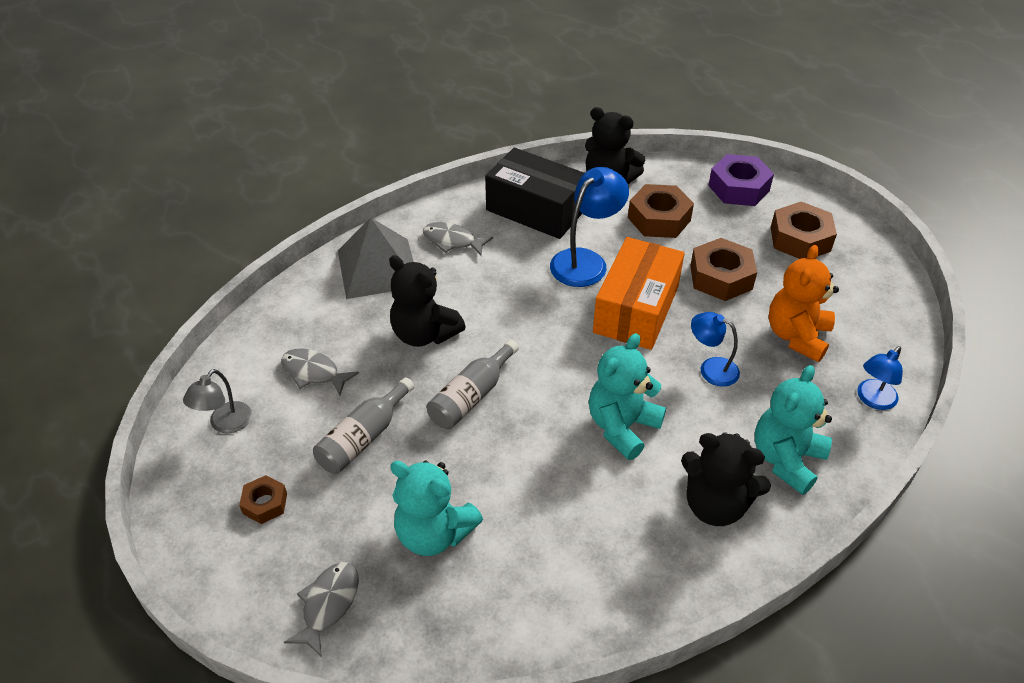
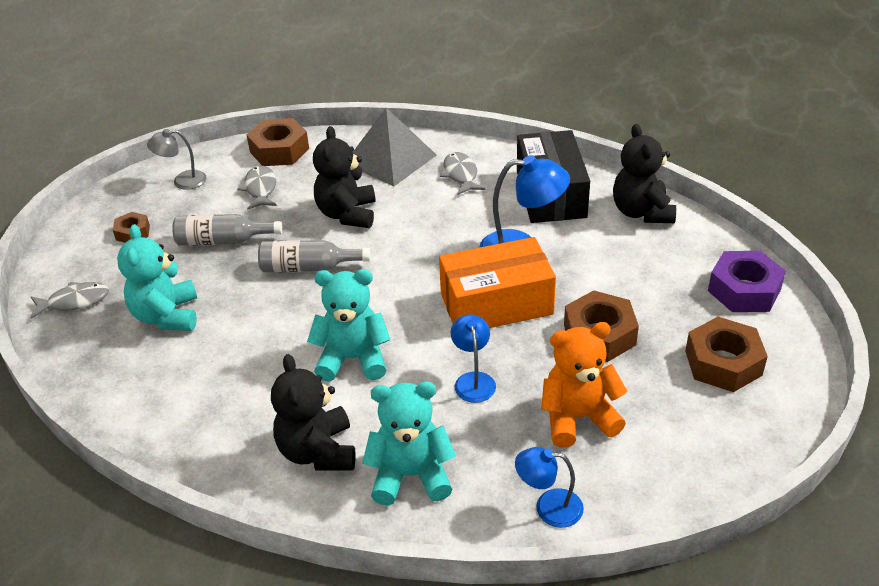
camera: 55 degrees right, 5 degrees down
brown nut [628,184,694,238] -> brown nut moved to [247,118,309,166]

